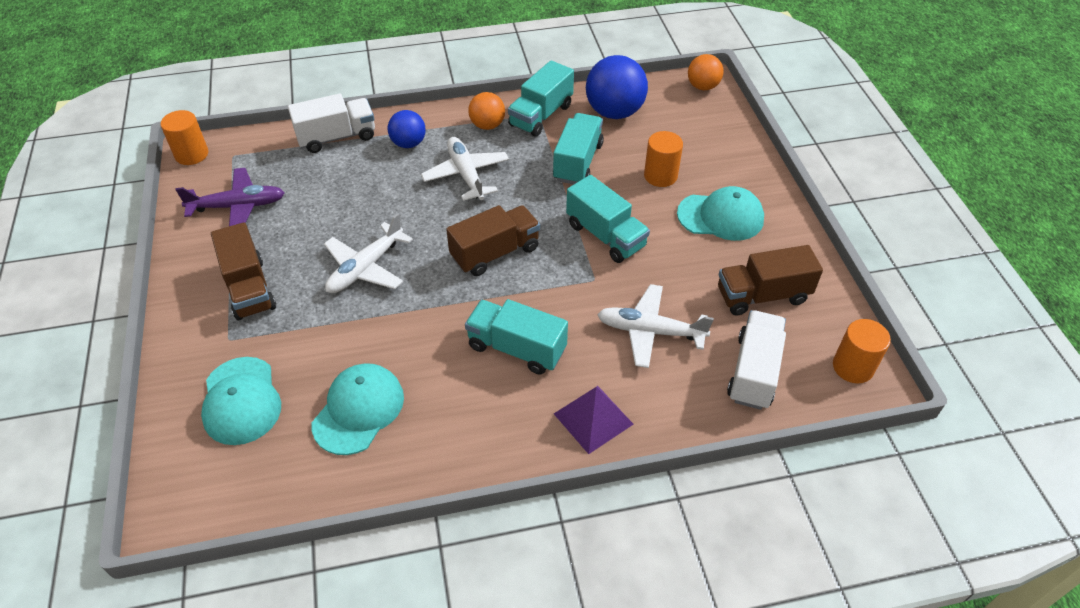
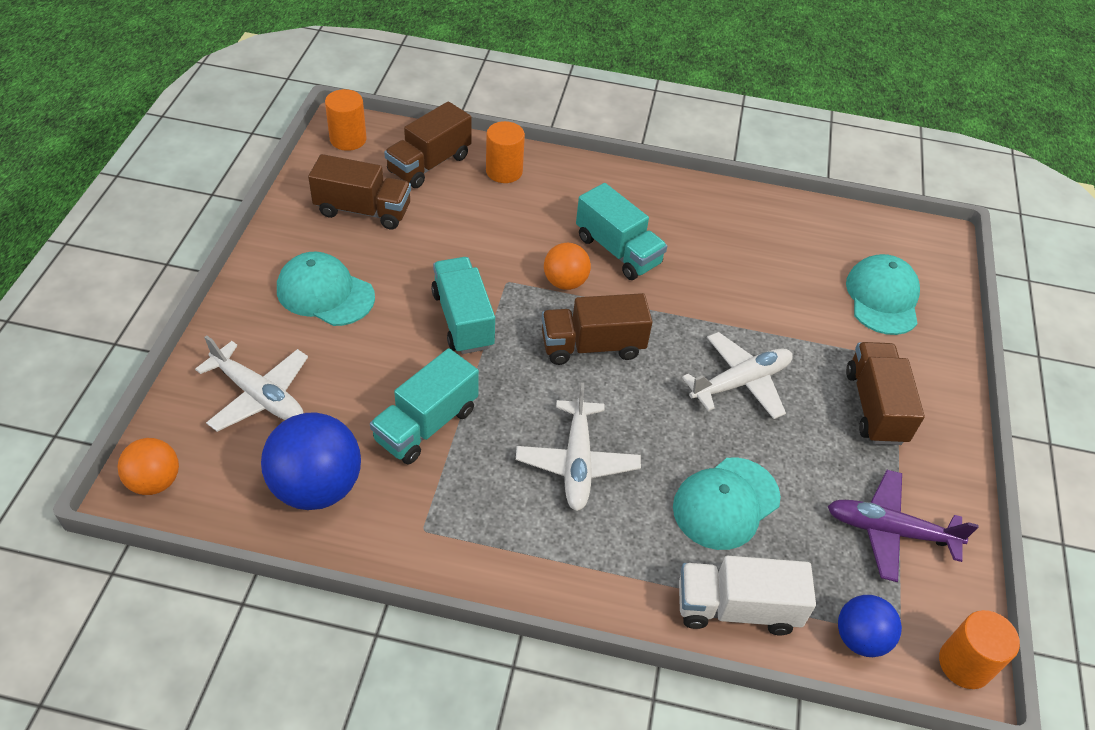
camera: 160 degrees left, 0 degrees up
turquoise cap [312,363,404,455] -> turquoise cap moved to [673,457,781,550]
blue ball [388,110,426,148] -> blue ball moved to [838,595,902,657]
orange ball [468,92,505,130] -> orange ball moved to [544,243,591,290]
turquoise truck [508,60,574,137] -> none
purple pyramid [554,386,634,454] -> none
white plane [597,284,714,368] -> white plane moved to [195,335,308,432]
orange cylinder [644,131,683,187] -> orange cylinder moved to [486,121,525,183]
white truck [727,310,786,410] -> brown truck [384,102,472,188]

